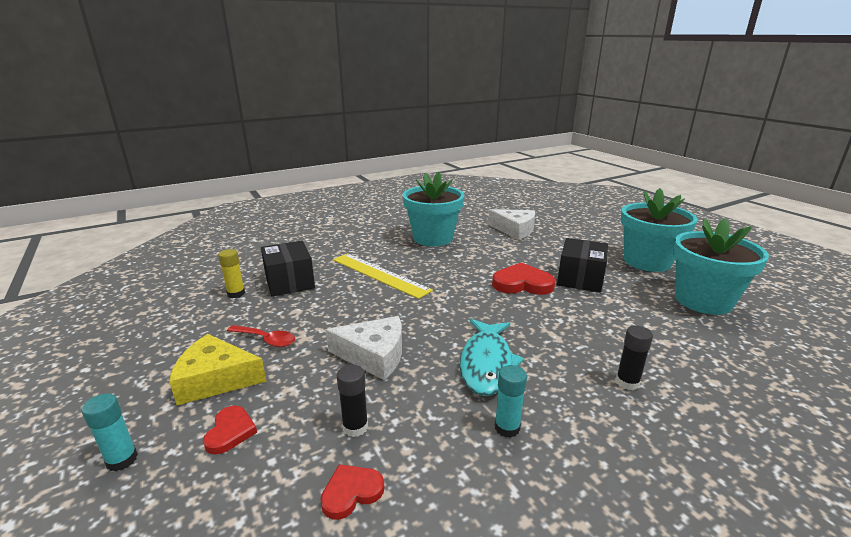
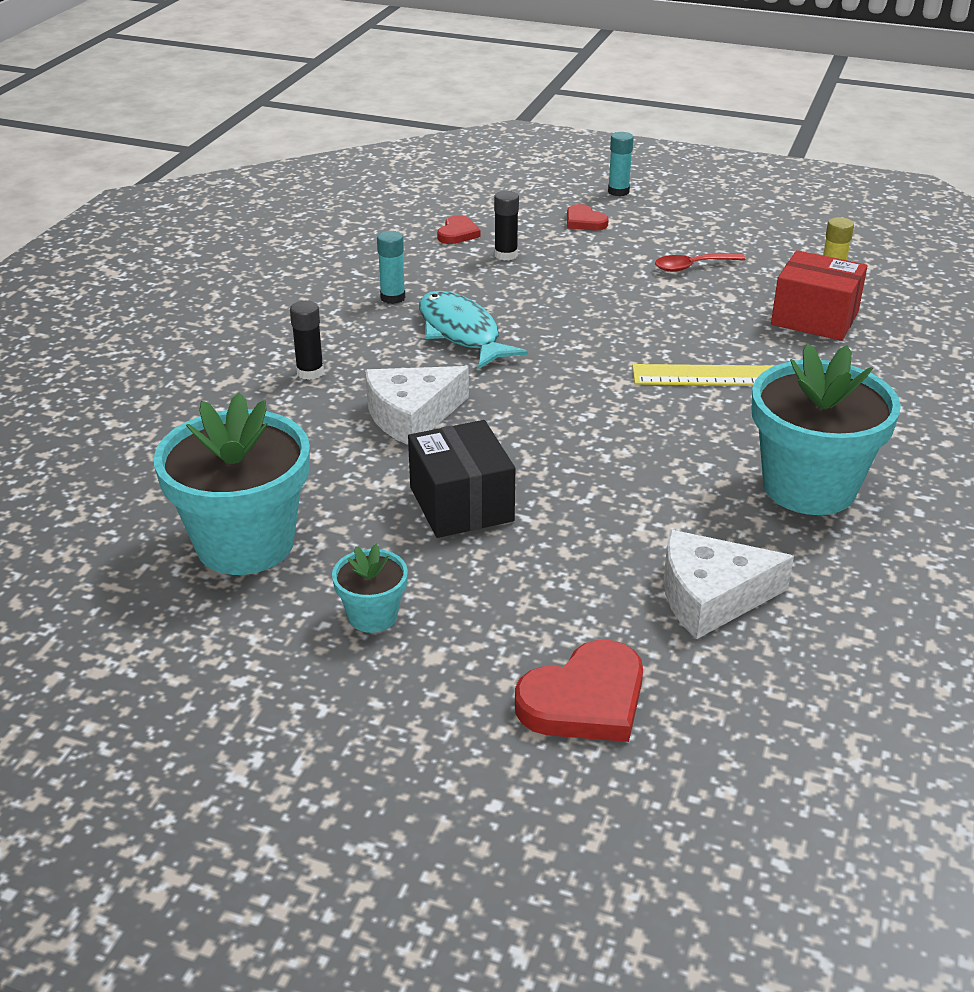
camera: 140 degrees right, 10 degrees up
yellow cheese [169,334,267,405] -> none
black box [261,241,315,297] -> red box [771,250,867,341]
white cheese [326,316,402,381] -> white cheese moved to [365,366,469,445]
red heart [492,262,555,295] -> red heart moved to [515,640,643,742]
turquoise flower pot [621,188,698,272] -> turquoise flower pot [332,544,408,633], size x0.47

